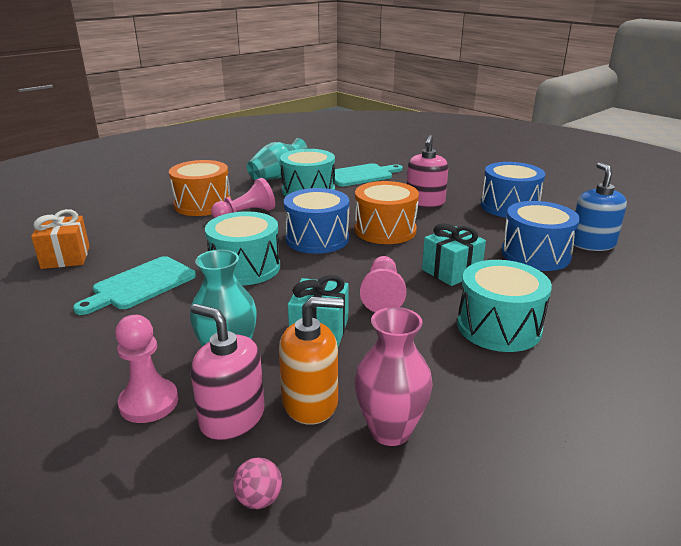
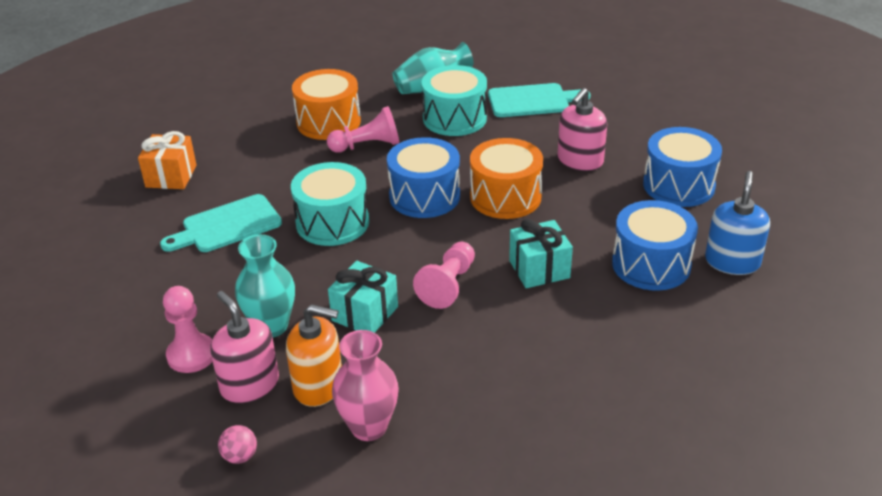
camera: 20 degrees right, 10 degrees up
turquoise drum [457,260,552,352] -> none

